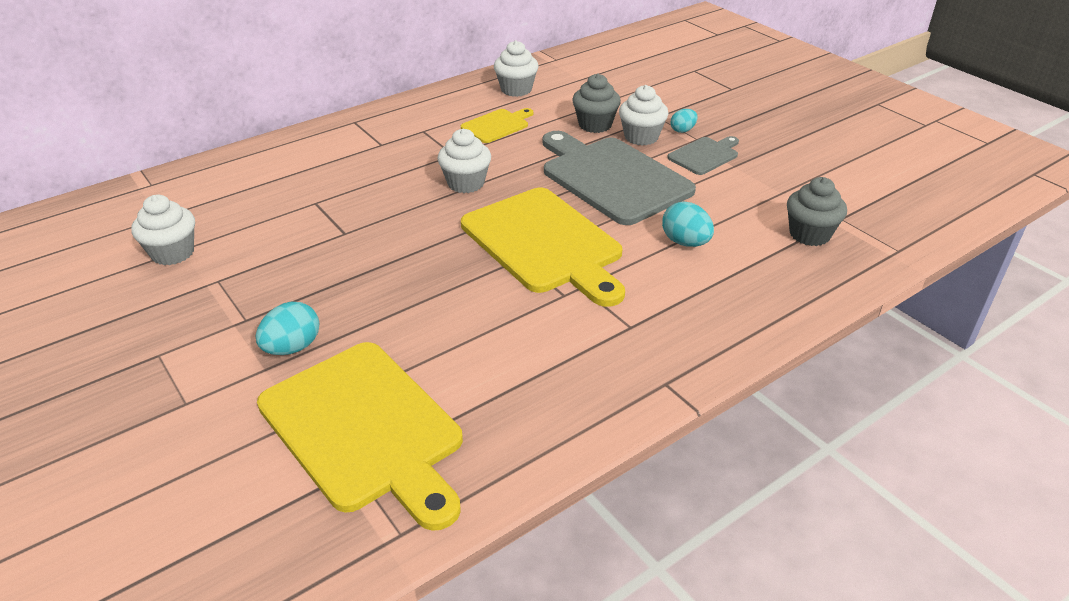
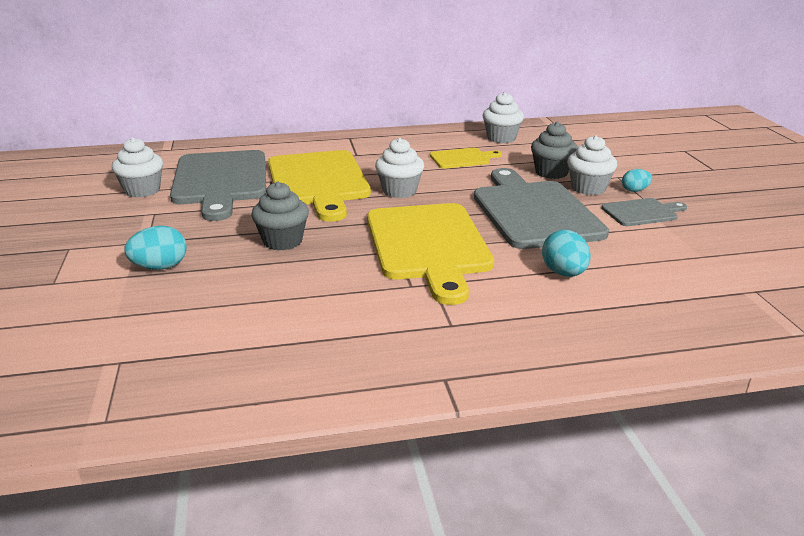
camera: 25 degrees right, 10 degrees down
yellow cutting board [257,342,463,531] -> yellow cutting board moved to [268,150,371,222]
grey cupcake [787,177,847,246] -> grey cupcake moved to [251,181,309,251]
none -> grey cutting board [170,150,266,221]

